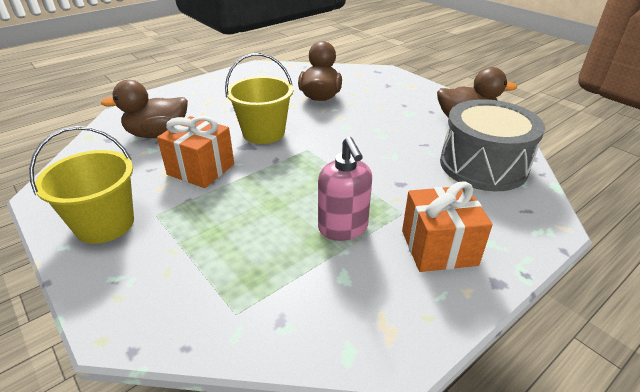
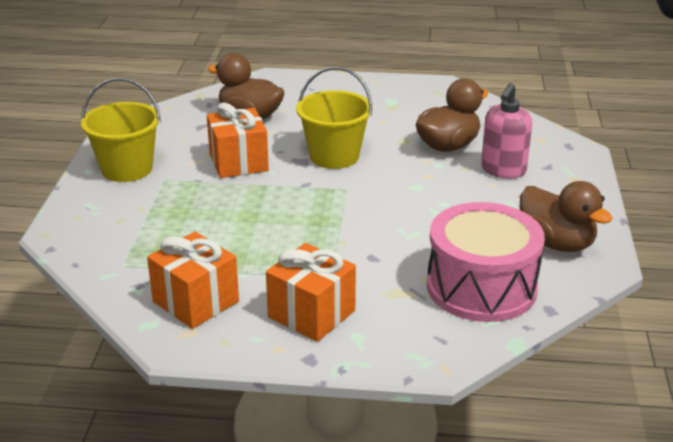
camera: 45 degrees right, 5 degrees down
pink soap dispenser [318,137,372,241] -> pink soap dispenser moved to [481,83,532,178]
grey drum [440,99,545,191] -> pink drum [427,202,545,322]
none -> orange gift [147,232,239,329]

